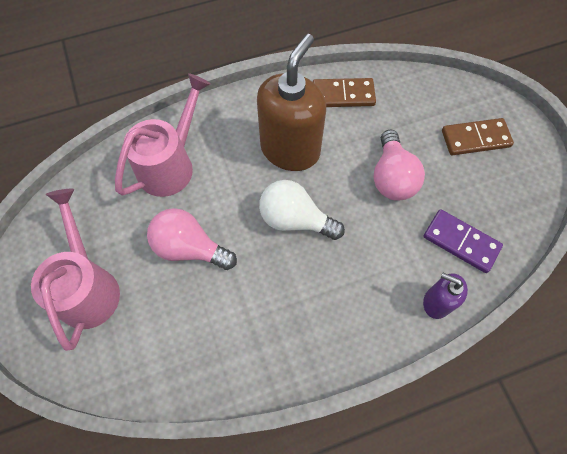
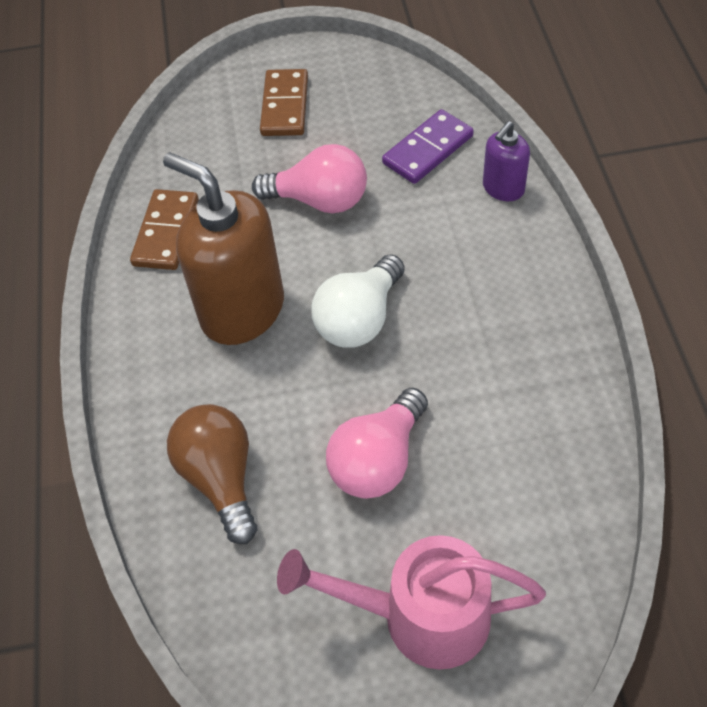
camera: 75 degrees left, 10 degrees down
pink watering can [115,73,210,197] -> brown light bulb [167,404,257,544]

